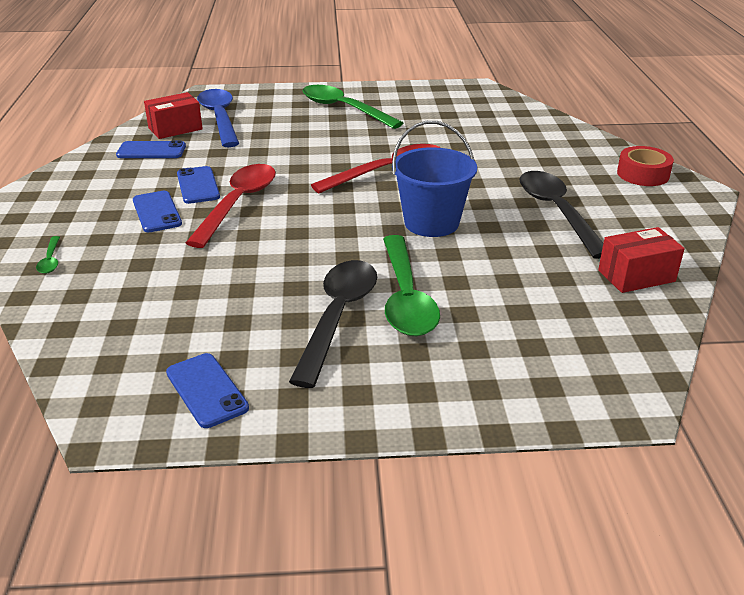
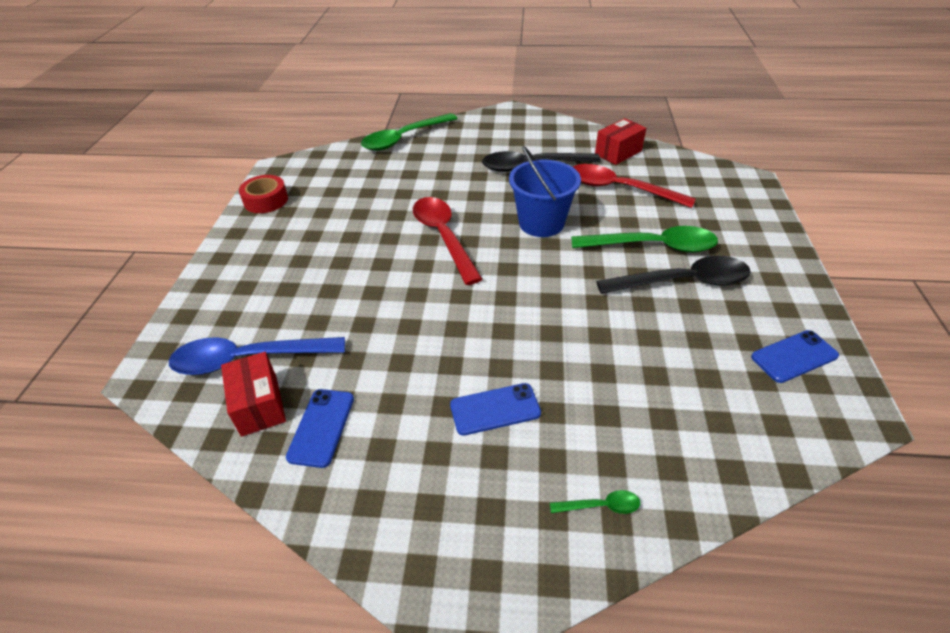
camera: 80 degrees left, 10 degrees up
blue phone [177,166,220,204] -> none
red spoon [186,164,276,248] -> red spoon moved to [573,164,696,208]
black spoon [289,260,377,388] -> black spoon turned 150 degrees clockwise [596,256,751,294]
green spoon [302,85,403,129] -> green spoon moved to [361,113,458,151]
red box [598,227,685,293] -> red box turned 60 degrees clockwise [595,118,646,165]
red tape [617,146,674,186] -> red tape moved to [239,175,288,213]

